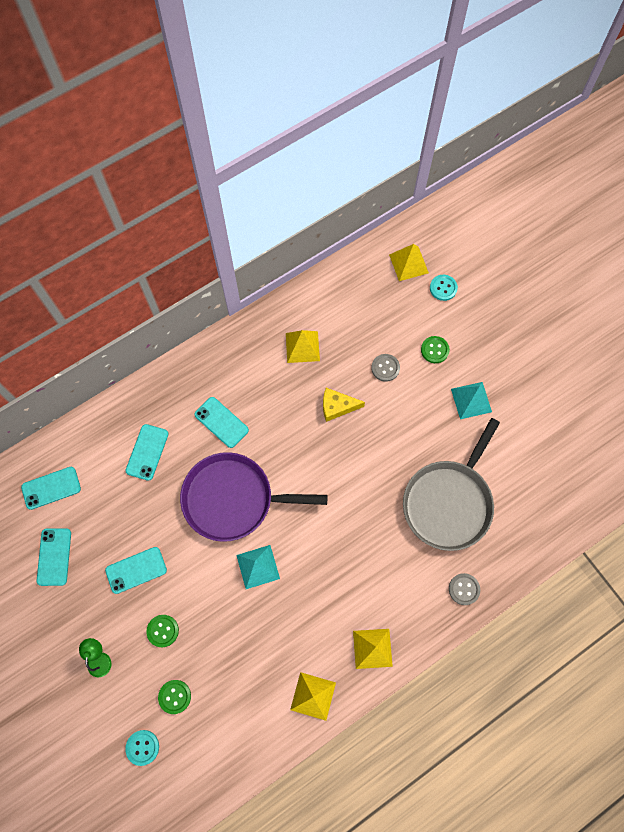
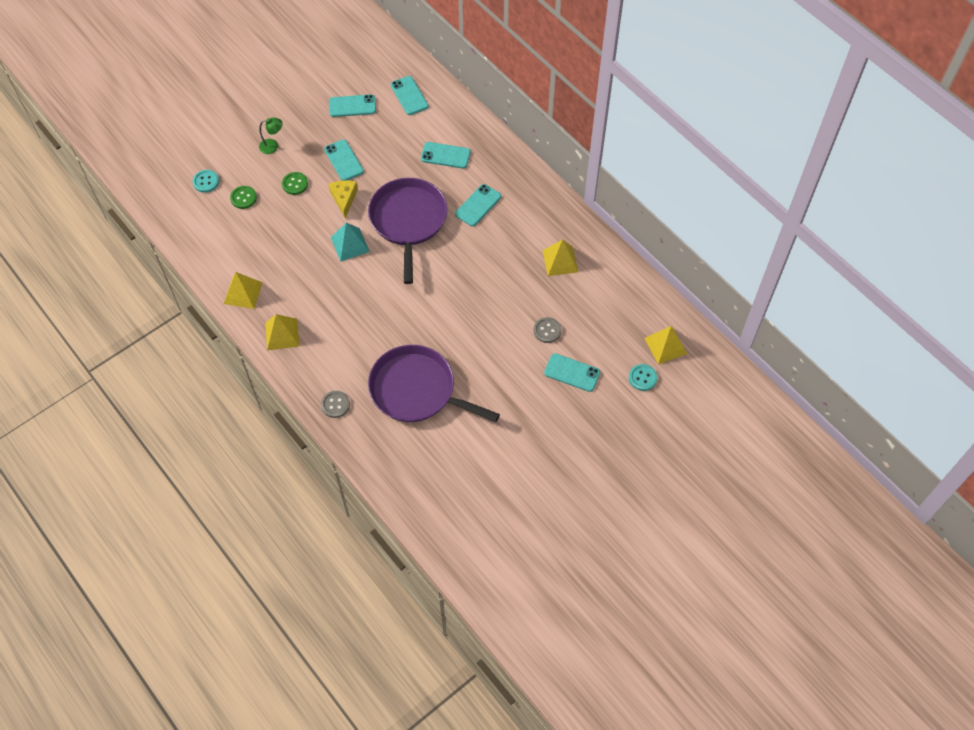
camera: 85 degrees right, 10 degrees down
yellow cheese [323,388,365,422] -> yellow cheese moved to [328,180,358,218]
grey pan [403,418,500,551] -> purple pan [368,345,500,422]
green button [421,336,450,363] -> turquoise phone [544,353,600,392]
turquoise pyramid [451,382,492,419] -> none

